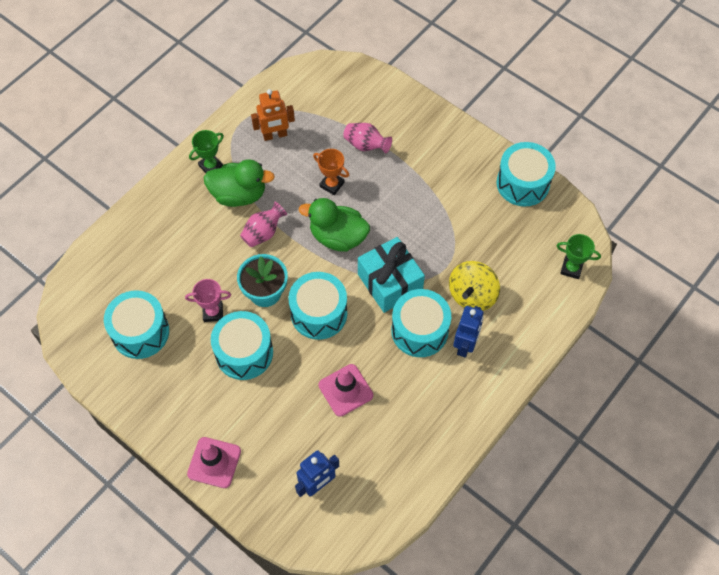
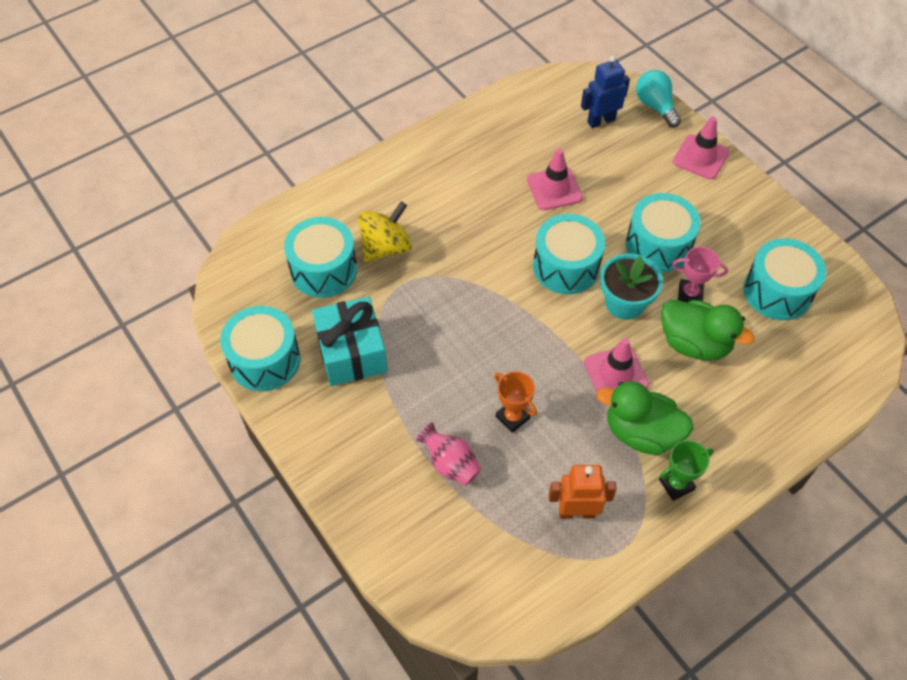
camera: 165 degrees left, 5 degrees down
pink vase [240,202,287,247] -> pink traffic cone [584,338,649,392]
green duck [299,198,370,252] -> green duck moved to [661,300,755,361]
turquoise gift [358,237,425,313] -> turquoise gift moved to [312,297,388,386]
turquoise drum [391,289,451,357] -> turquoise drum moved to [284,217,357,298]
blue robot [453,306,484,358] -> none
green trophy [557,234,601,279] -> none
none -> turquoise light bulb [636,70,681,128]

